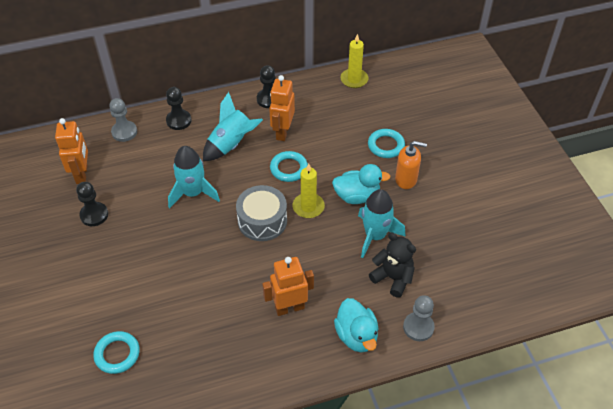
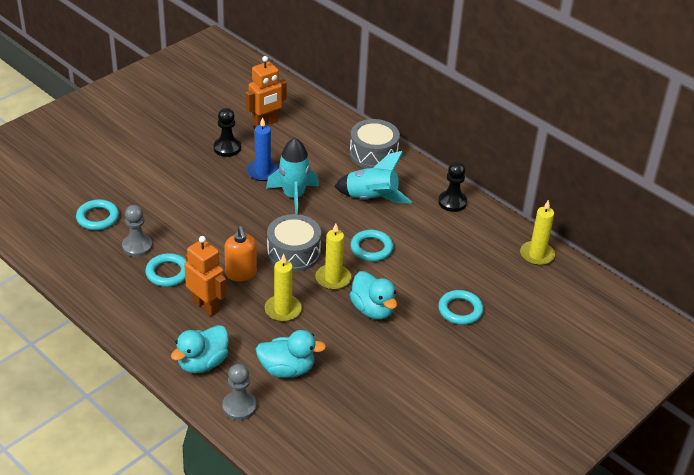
camera: 60 degrees right, 10 degrees down
grey pawn [109,98,137,142] -> grey pawn moved to [122,205,153,257]
black pawn [166,87,192,130] -> grey drum [350,119,400,169]
orange robot [269,75,295,141] -> none
turquoise rocket [358,189,406,258] -> none
black teddy bear [369,232,416,298] -> turquoise duck [256,330,326,378]
orange soap dispenser [395,141,427,189] -> orange soap dispenser moved to [224,226,257,281]
none -> turquoise ring [145,253,186,287]
none -> blue candle [247,117,279,181]
none -> yellow candle [265,254,302,322]

